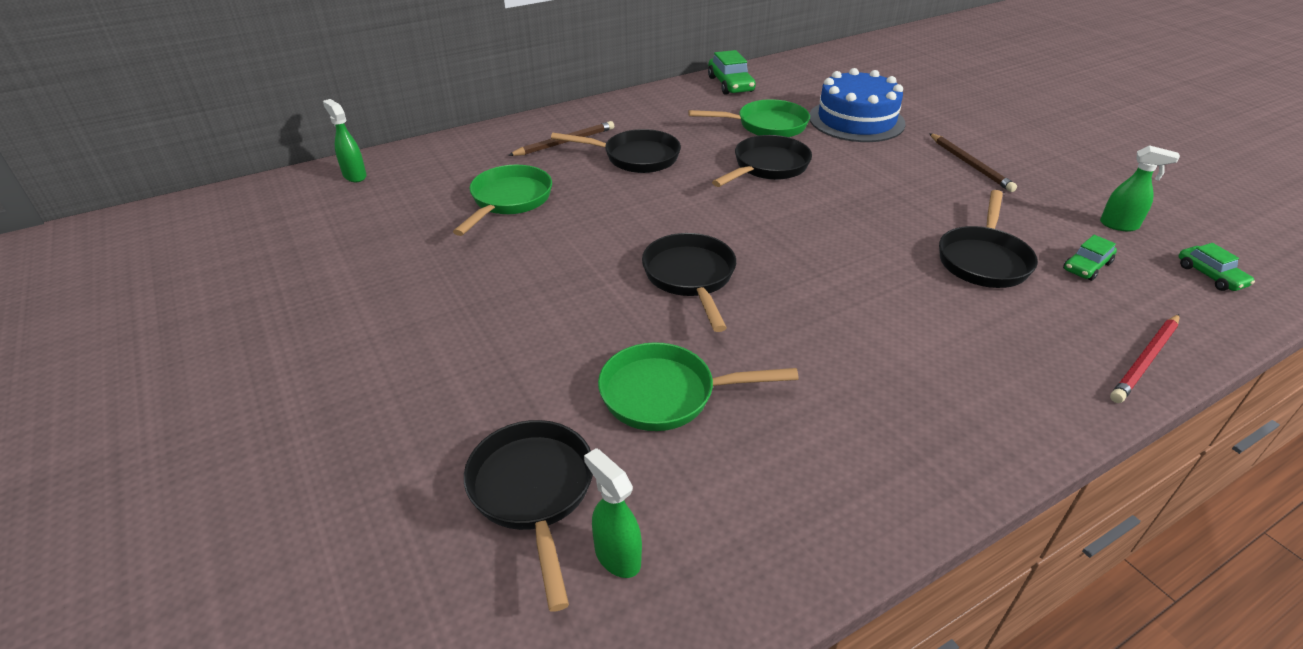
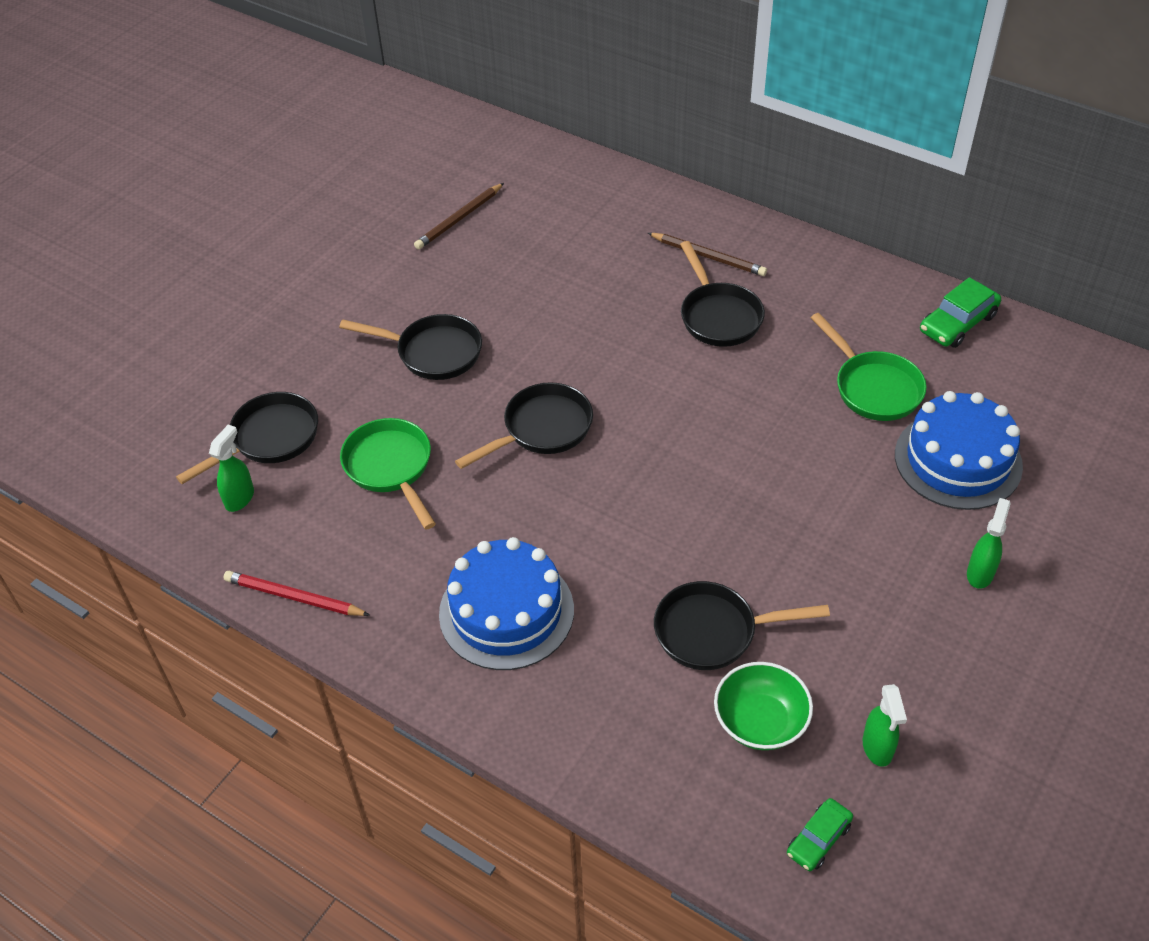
camera: 65 degrees right, 10 degrees up
green spray bottle [323,99,367,182] -> green spray bottle moved to [967,498,1011,589]
green pan [453,165,552,236] -> none
black pan [712,135,812,187] -> black pan moved to [339,314,482,380]
brown pencil [929,133,1017,192] -> brown pencil moved to [414,183,504,250]
green car [1063,235,1117,281] -> green bowl [714,662,813,750]
red pencil [1110,314,1180,403] -> red pencil moved to [223,571,370,616]
none -> blue cake [439,537,574,670]

